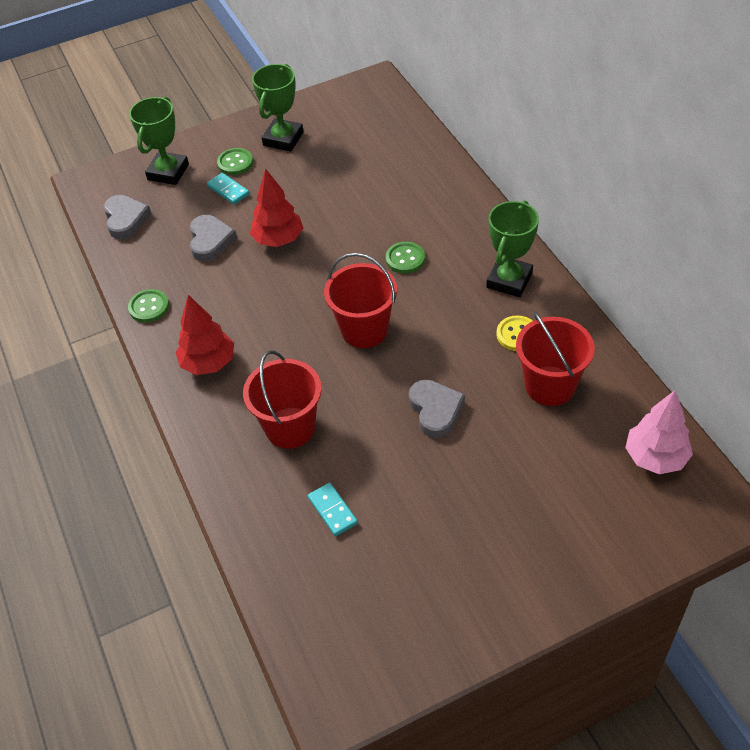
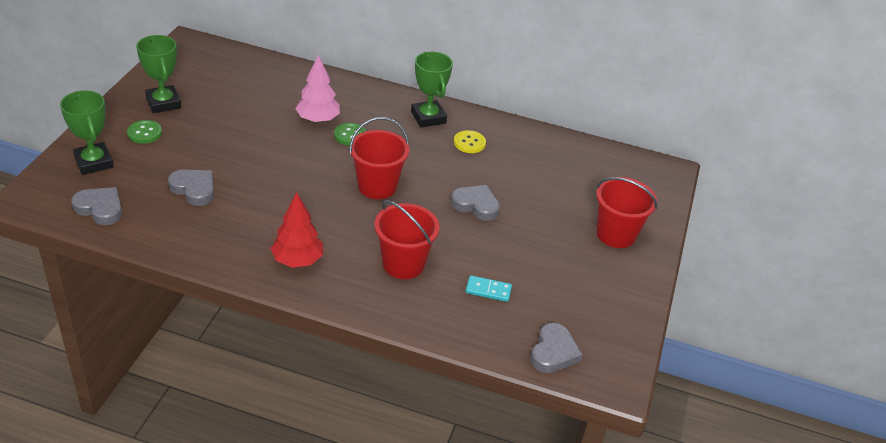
camera: 55 degrees left, 10 degrees down
green button [128,289,169,323] -> none
turquoise domino [207,173,249,205] -> none
red tree [250,168,303,247] -> none
red bucket [516,312,595,406] -> red bucket moved to [596,177,657,248]
pink tree [625,390,693,474] -> pink tree moved to [295,54,340,123]
none -> grey heart [530,323,583,373]

